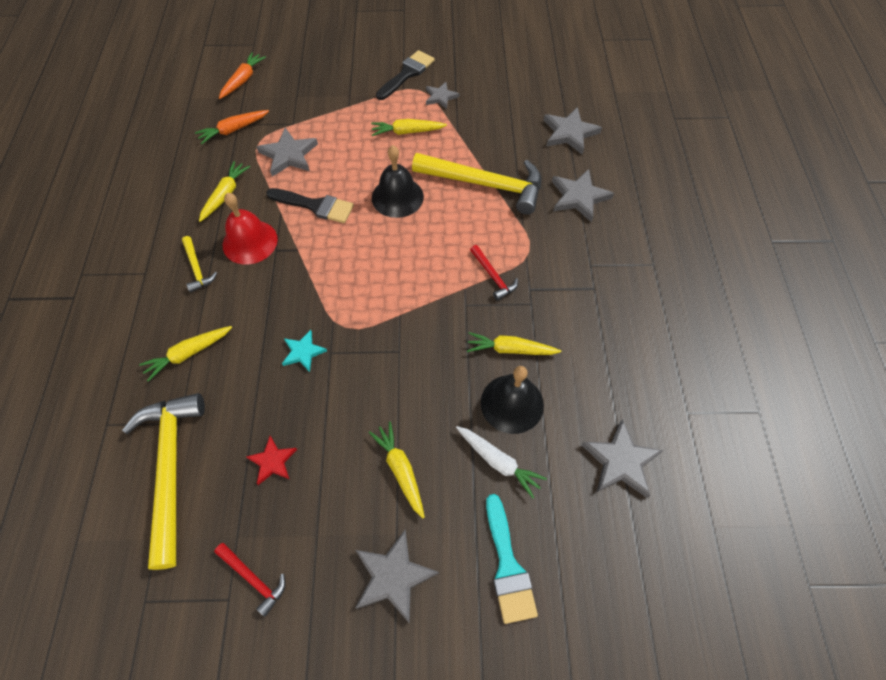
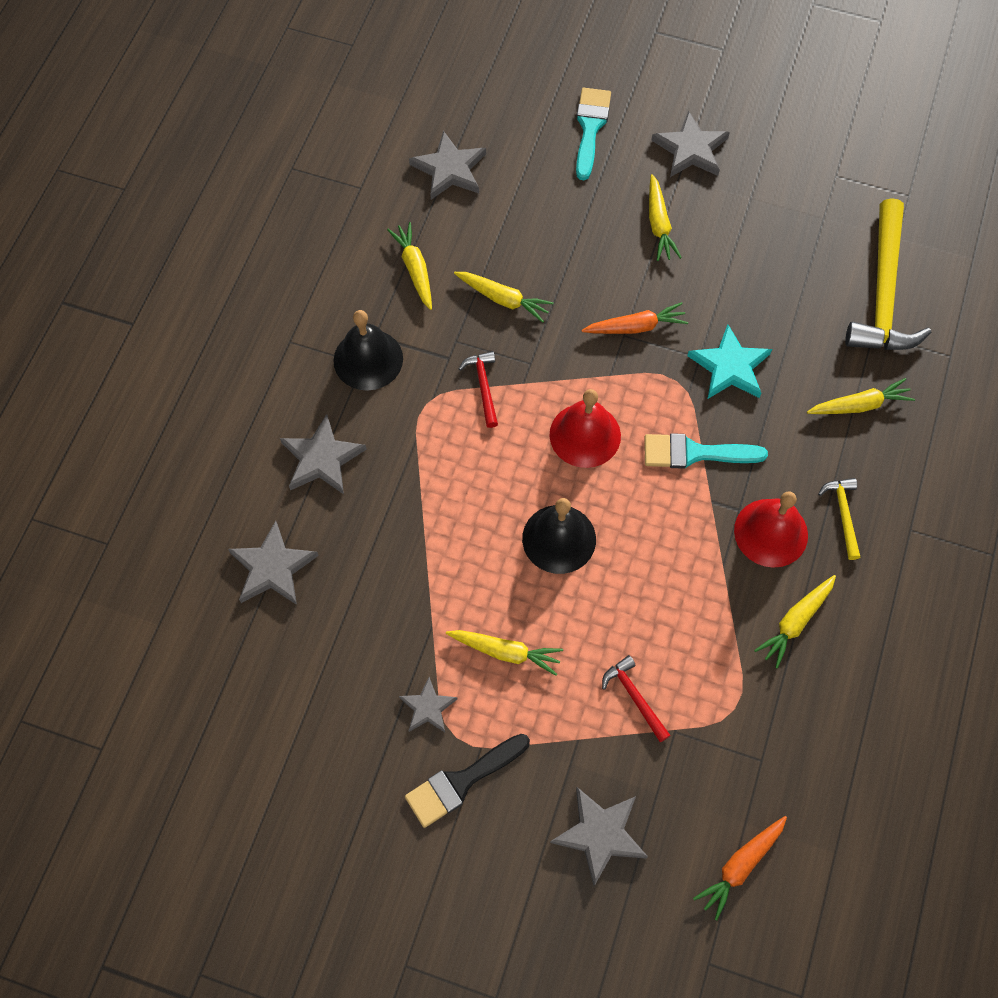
camera: 160 degrees left, 5 degrees up
orange carrot [195,110,269,144] -> orange carrot moved to [581,302,688,334]
red hammer [214,543,285,617] -> red hammer moved to [602,655,671,742]
red star [246,436,297,485] -> none
grey star [257,128,318,177] -> grey star moved to [550,787,648,886]
black brush [266,188,354,223] -> none
turquoise star [282,330,327,372] -> turquoise star [687,324,772,399], size x1.60
yellow hammer [412,153,541,214] -> none
white carrot [456,426,547,498] -> none
black bell [481,366,544,434] -> black bell moved to [333,310,403,391]
none -> yellow carrot [387,222,432,310]
none -> red bell [549,389,621,468]
none -> turquoise brush [644,433,768,469]

